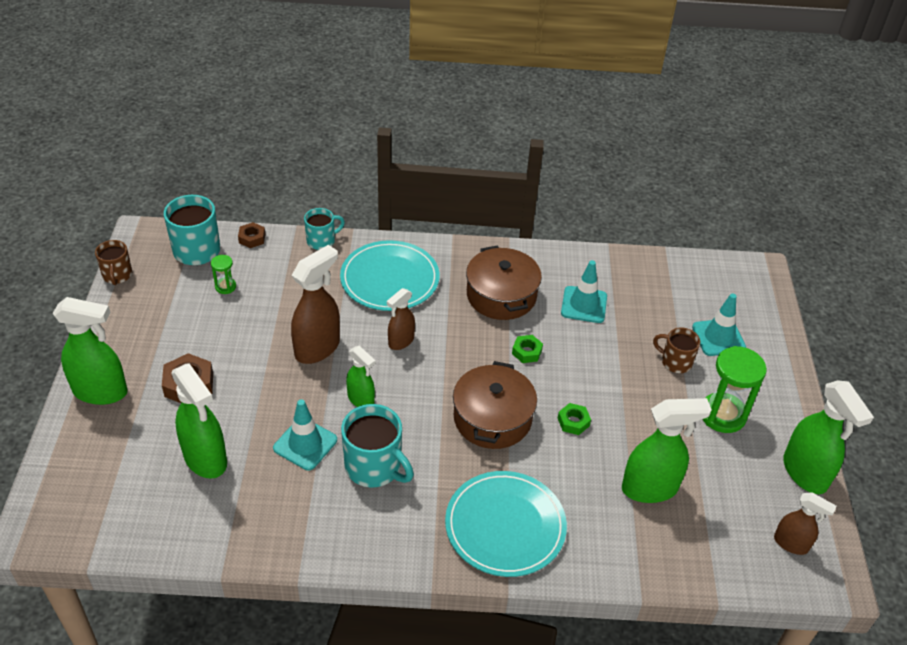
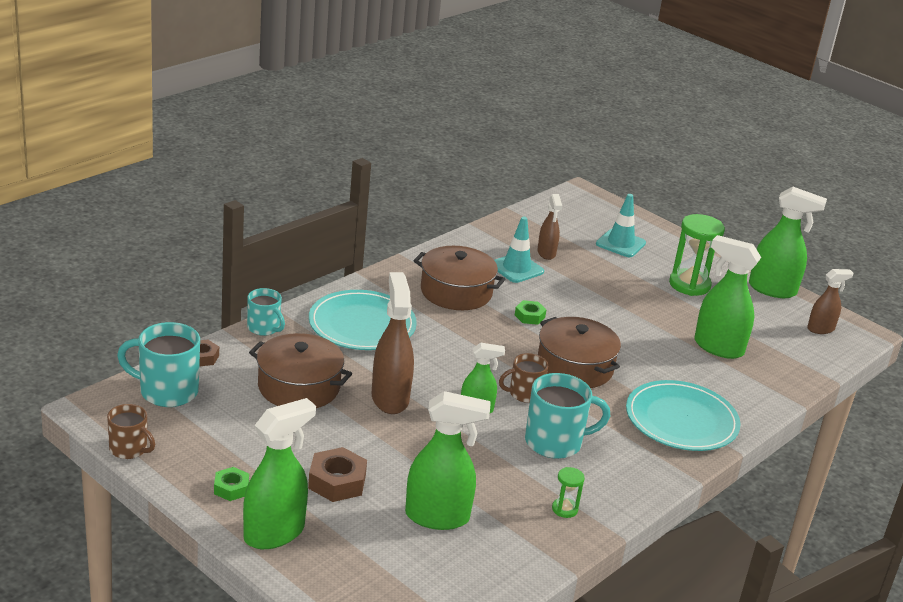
camera: 50 degrees left, 15 degrees down
green hourglass [211,255,236,294] -> green hourglass moved to [552,467,585,518]
turquoise traffic cone [273,399,337,470] -> none
turquoise mug [304,208,345,250] -> turquoise mug turned 120 degrees clockwise [247,288,285,336]
brown spray bottle [387,288,415,350] -> brown spray bottle moved to [537,194,562,260]
green nut [558,403,591,435] -> green nut moved to [214,467,249,501]
green spray bottle [622,398,712,503] -> green spray bottle turned 90 degrees counterclockwise [694,235,761,359]
brown mug [653,328,700,373] -> brown mug moved to [499,353,548,403]
none -> brown pot [249,333,352,408]

